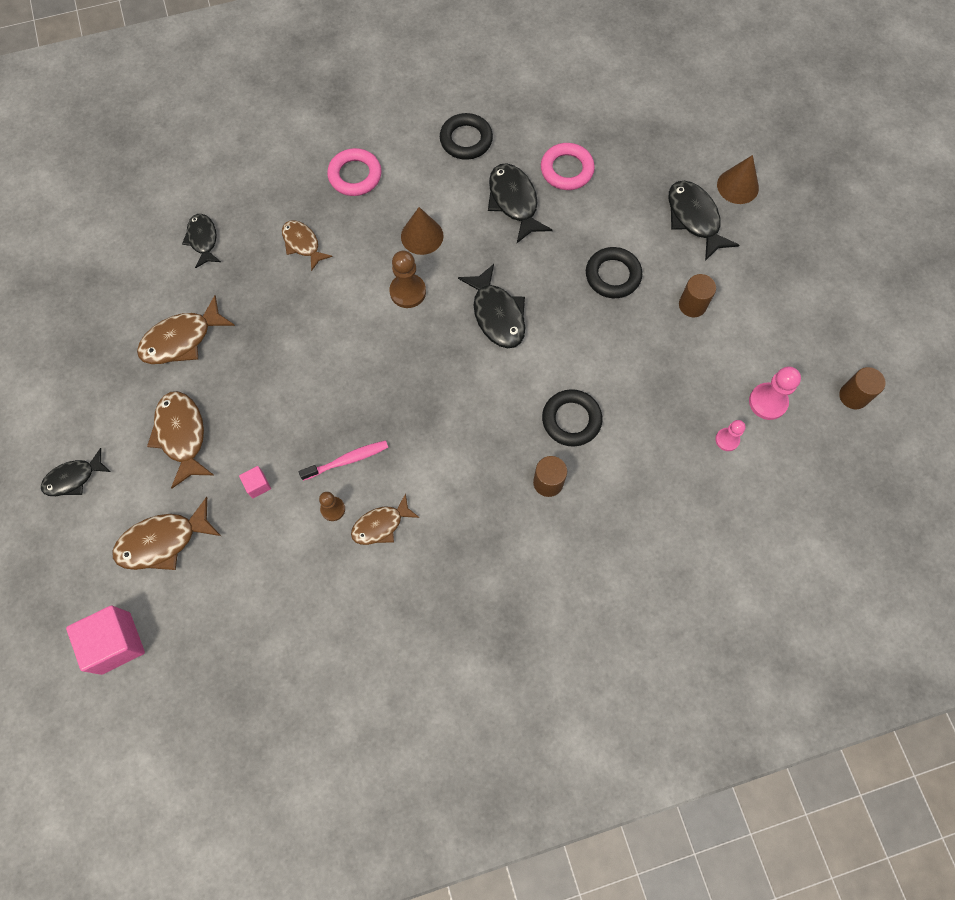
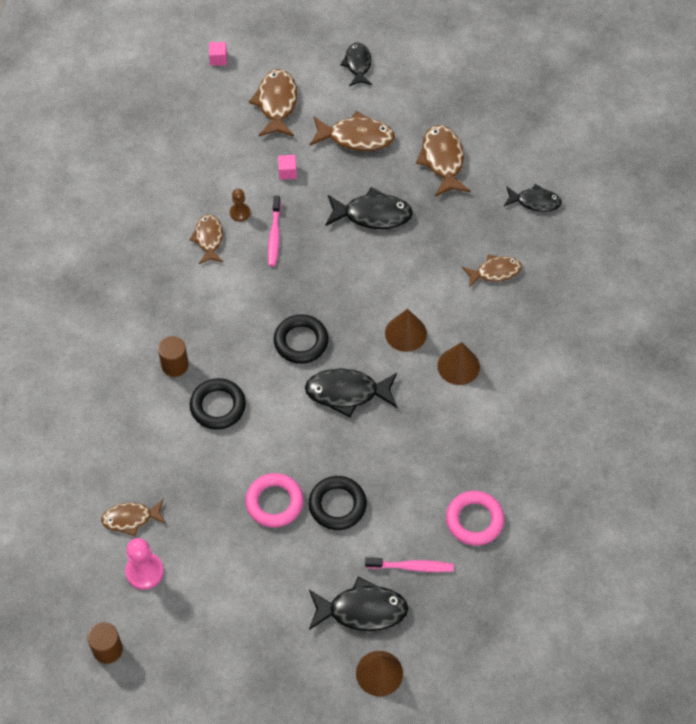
camera: 115 degrees right, 10 degrees down
pink cube [66,605,145,675] -> pink cube [209,42,227,66], size x0.48
pink ring [327,148,382,196] -> pink ring moved to [245,473,304,527]
brown pawn [389,251,426,308] -> brown cone [385,309,427,352]
black ring [440,113,493,160] -> black ring moved to [274,314,329,364]
black fish [488,163,552,243] -> black fish moved to [325,187,413,229]
brown cylinder [679,274,716,317] -> none
pink pawn [715,420,746,451] -> brown fish [101,499,166,536]
none -> pink toothbrush [365,557,454,572]

